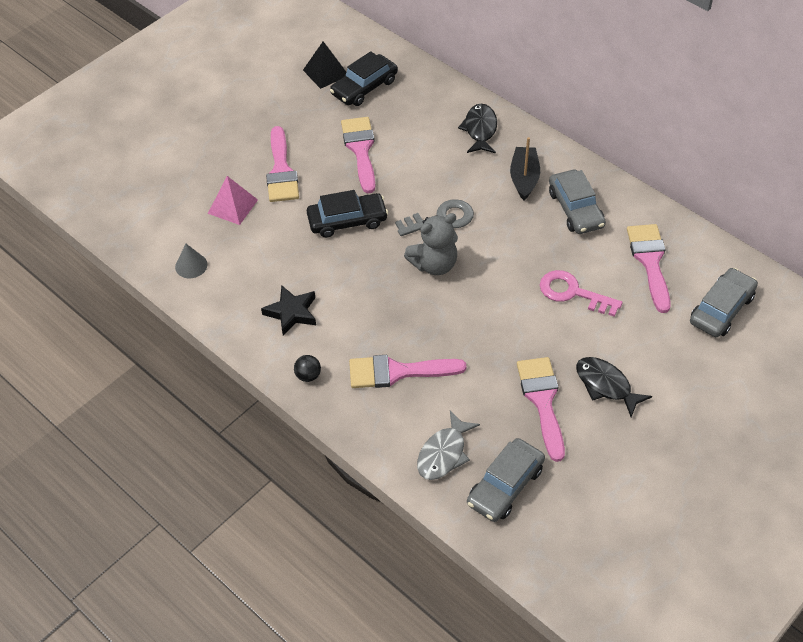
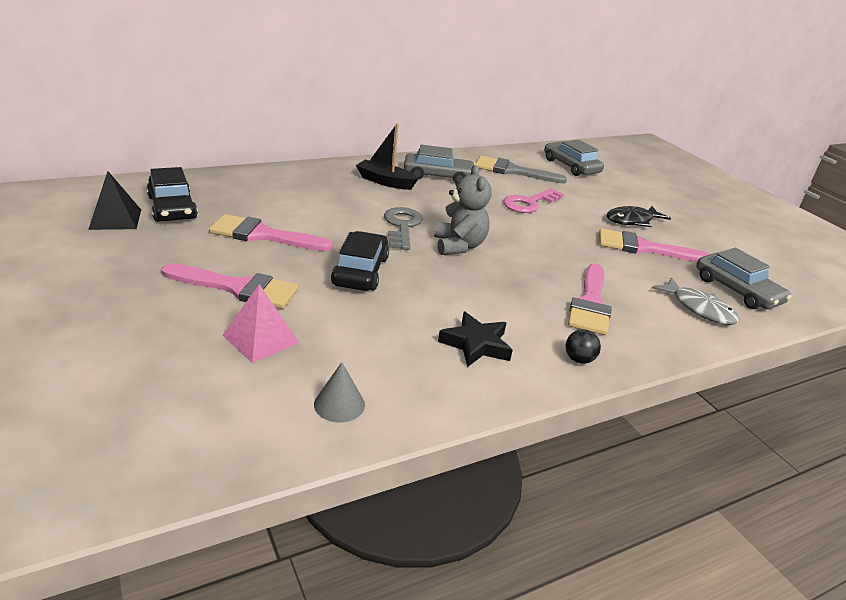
camera: 75 degrees left, 20 degrees down
black fish [458,104,497,153] -> none
pink brush [627,224,671,313] -> grey brush [476,156,567,184]

